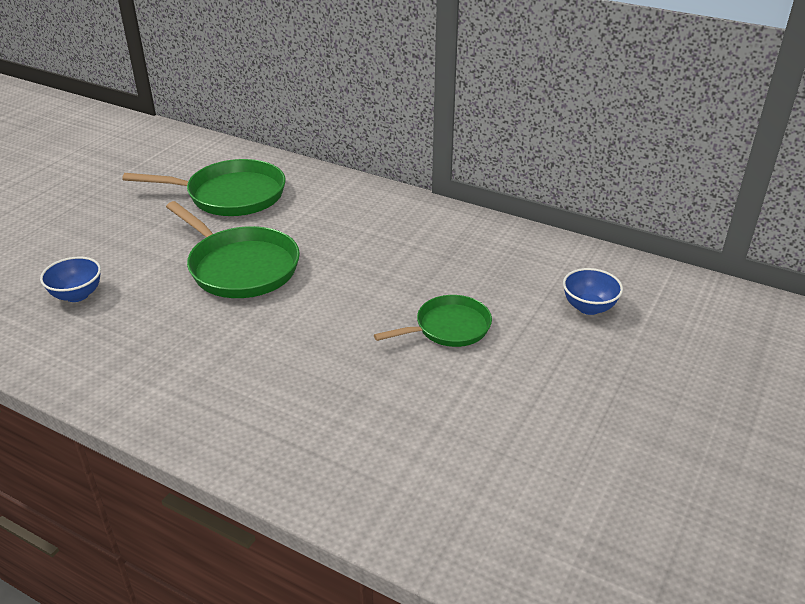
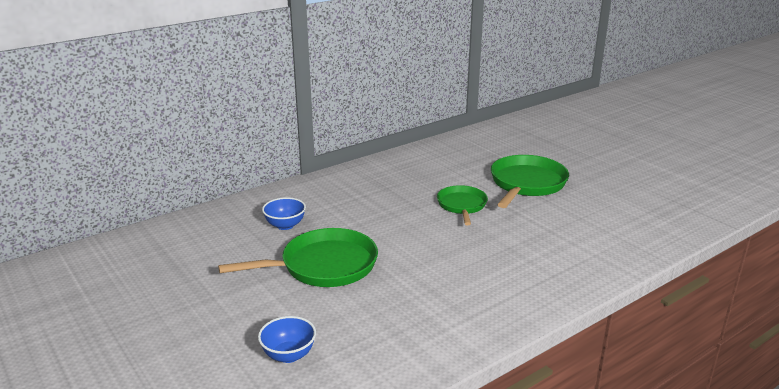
camera: 65 degrees left, 10 degrees down
green pan [122,159,286,216] -> green pan moved to [491,155,569,208]
blue bowl [563,268,623,315] -> blue bowl moved to [262,197,306,230]

